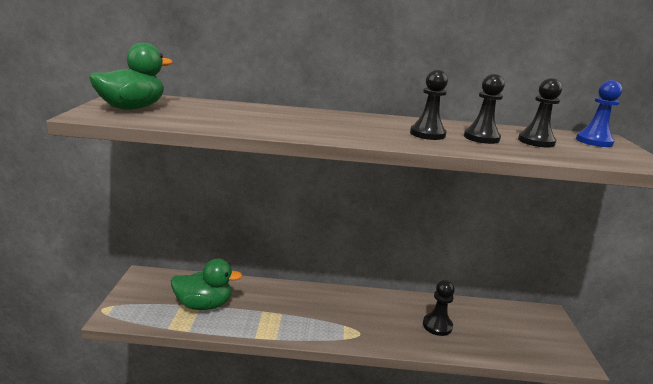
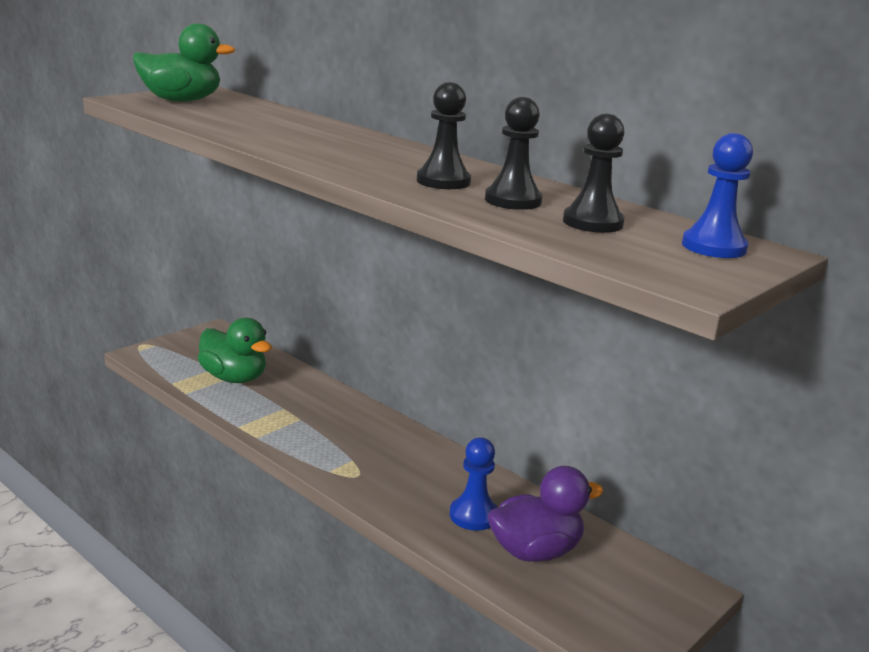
camera: 40 degrees right, 0 degrees up
black pawn [423,280,455,336] -> blue pawn [450,437,498,531]
none -> purple duck [488,466,603,562]

